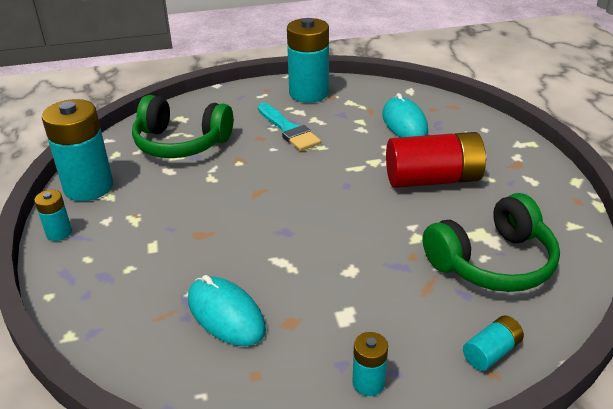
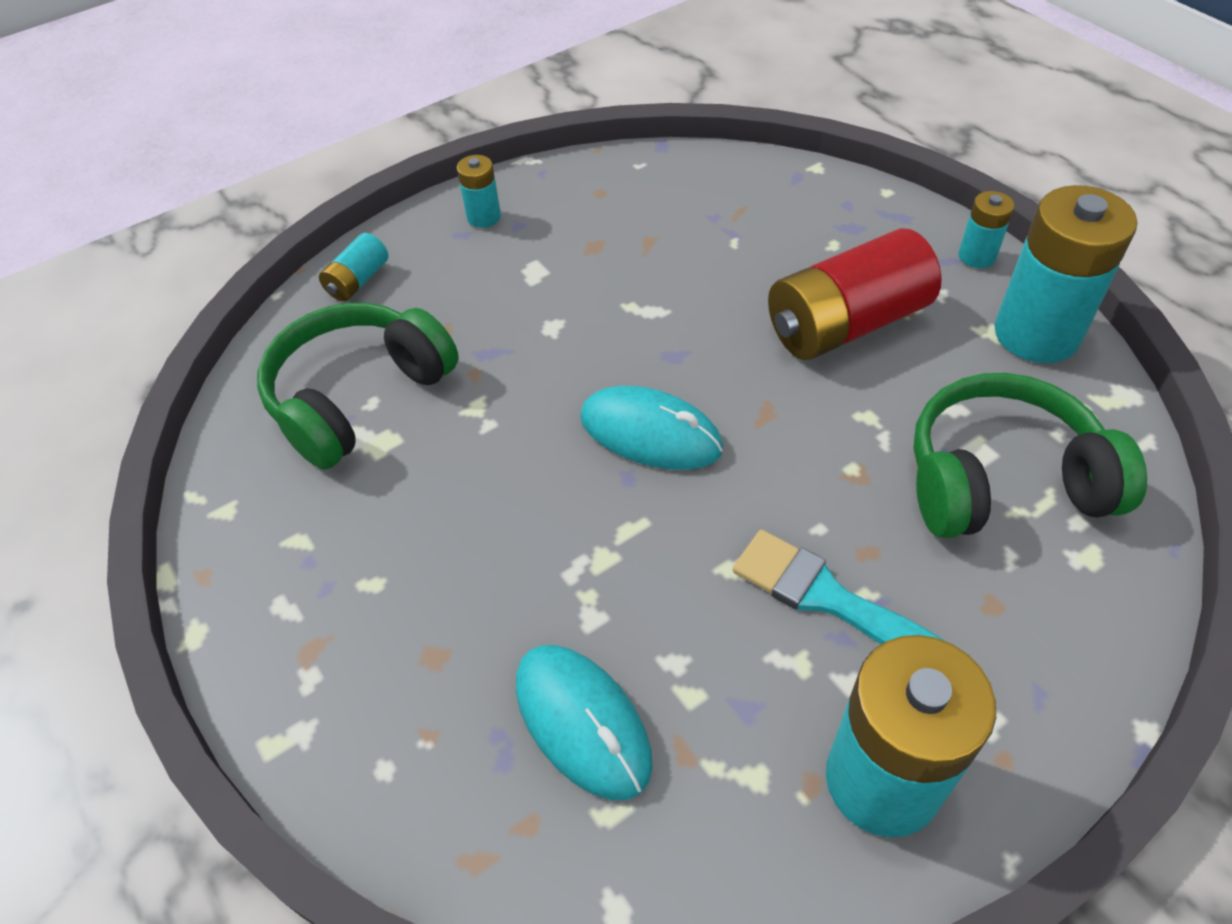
camera: 160 degrees right, 15 degrees up
turquoise mouse [188,275,266,346] -> turquoise mouse moved to [580,386,723,470]
red battery [386,132,487,188] -> red battery moved to [768,228,942,360]

